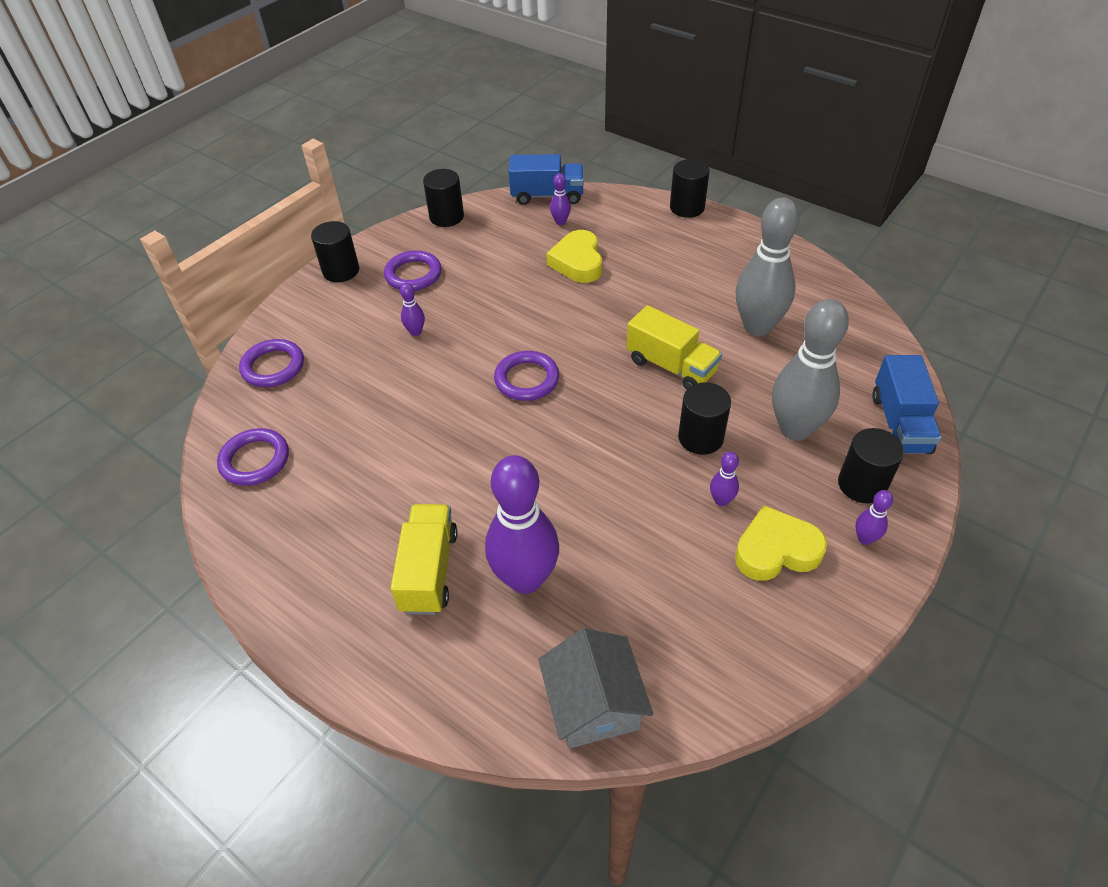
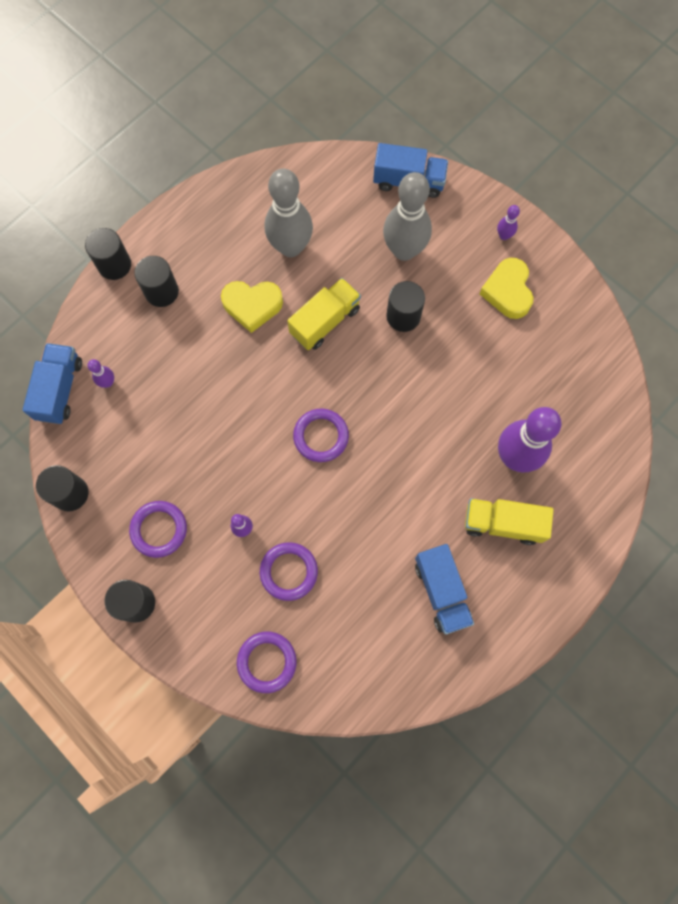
camera: 85 degrees left, 25 degrees up
purple ring [217,428,289,486] -> purple ring moved to [260,542,318,601]
grey house [538,628,653,749] -> none
yellow heart [546,230,602,283] -> yellow heart moved to [221,281,283,333]
purple bowling pin [710,452,739,506] -> none
black cylinder [838,428,904,503] -> black cylinder moved to [134,256,179,307]
none -> blue truck [415,544,474,635]

